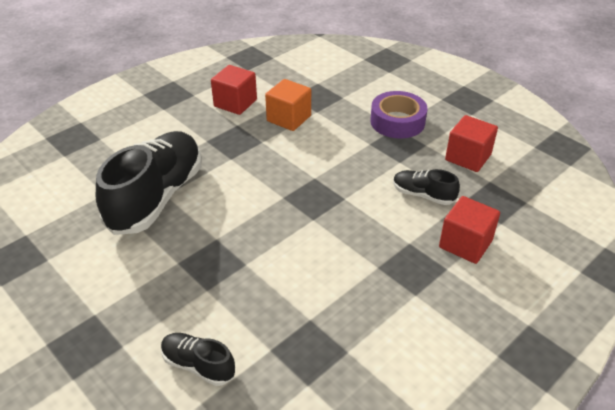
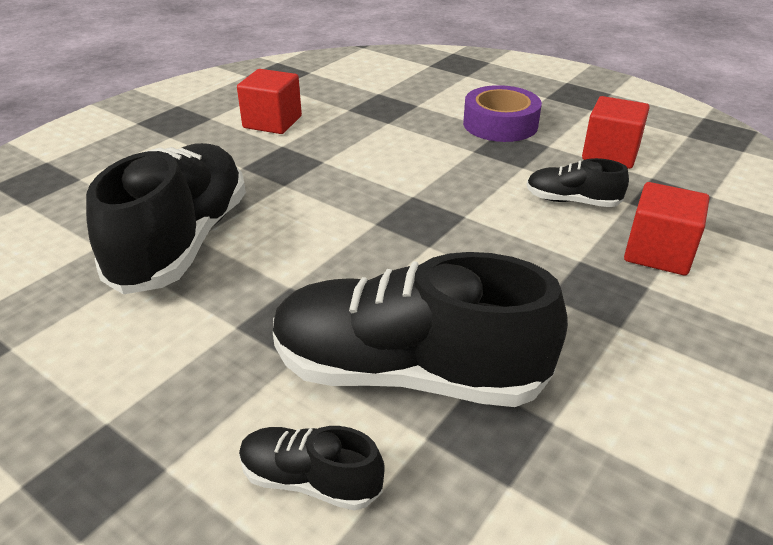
camera: 10 degrees left, 5 degrees down
orange cube [265,79,311,131] -> none
none -> black shoe [273,252,568,407]

